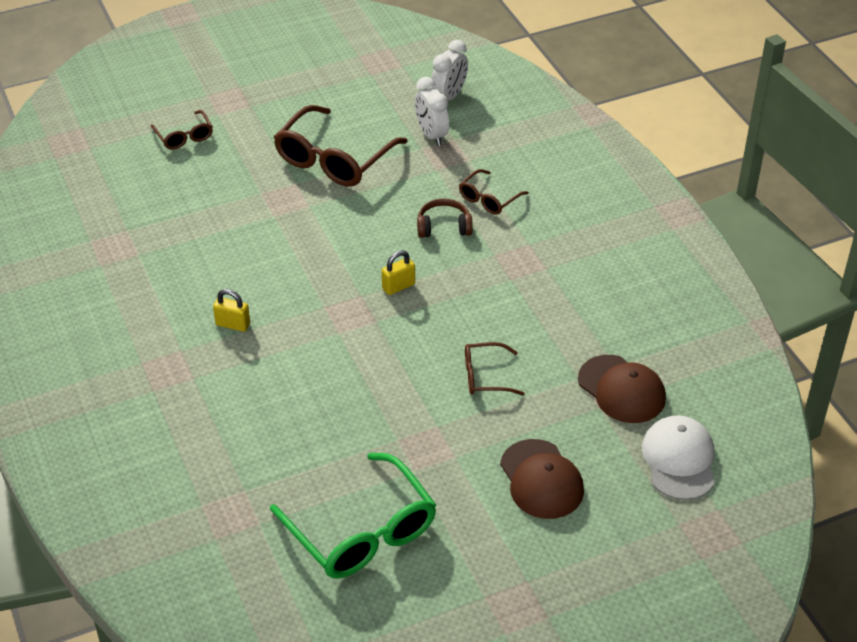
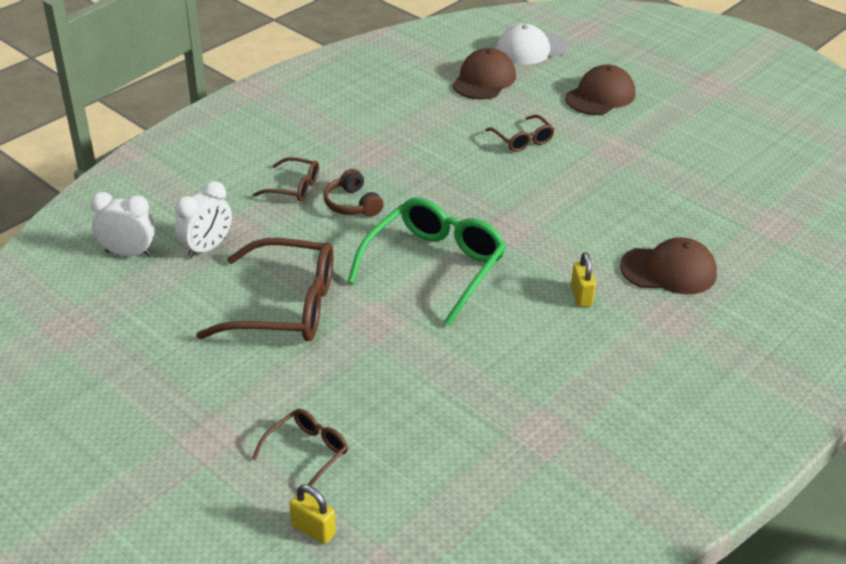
camera: 115 degrees left, 5 degrees down
green glasses [270,453,436,578] -> green glasses moved to [347,198,506,326]
yellow padlock [382,250,415,295] -> yellow padlock moved to [289,485,336,544]
none -> brown cap [620,237,717,294]

